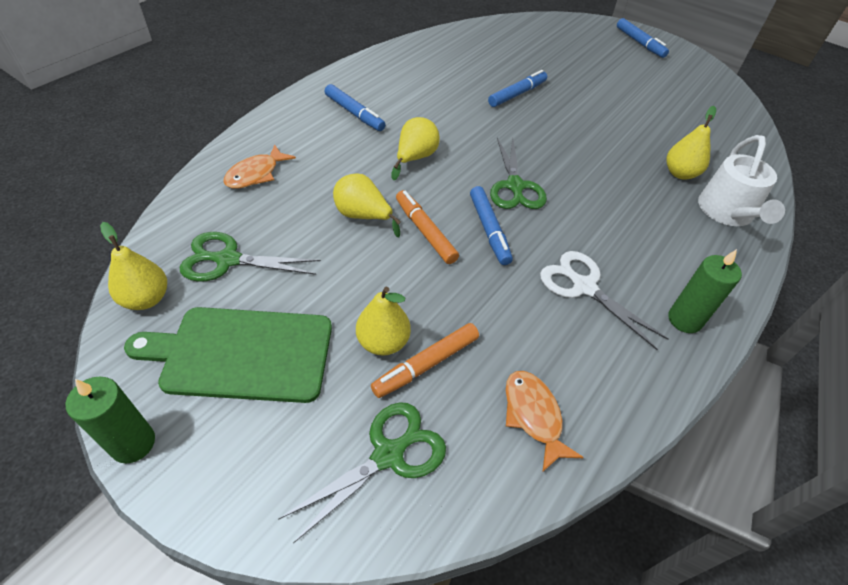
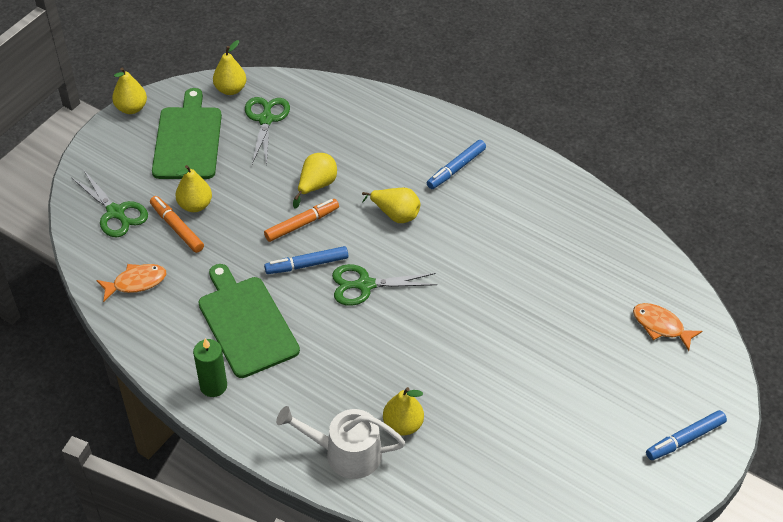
camera: 90 degrees right, 0 degrees up
green candle [65,377,155,463] -> yellow pear [112,67,147,114]
orange fish [223,144,296,189] -> orange fish moved to [633,303,702,351]
blue marker [488,70,547,107] -> none
white scissors [540,251,669,350] -> green cutting board [198,264,300,378]

